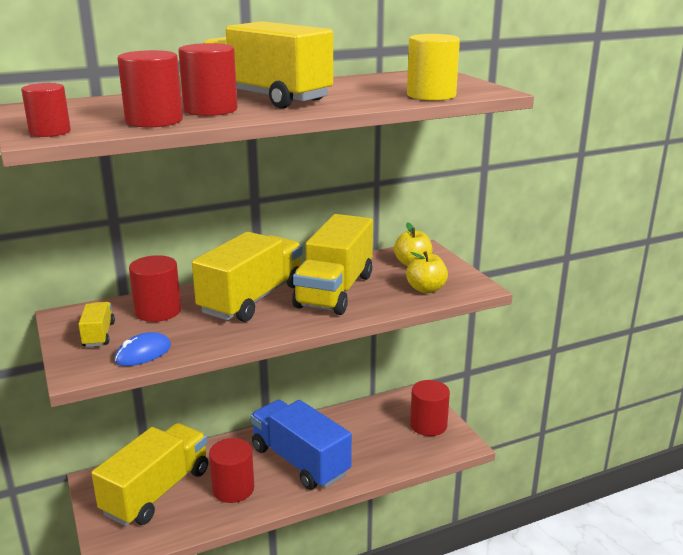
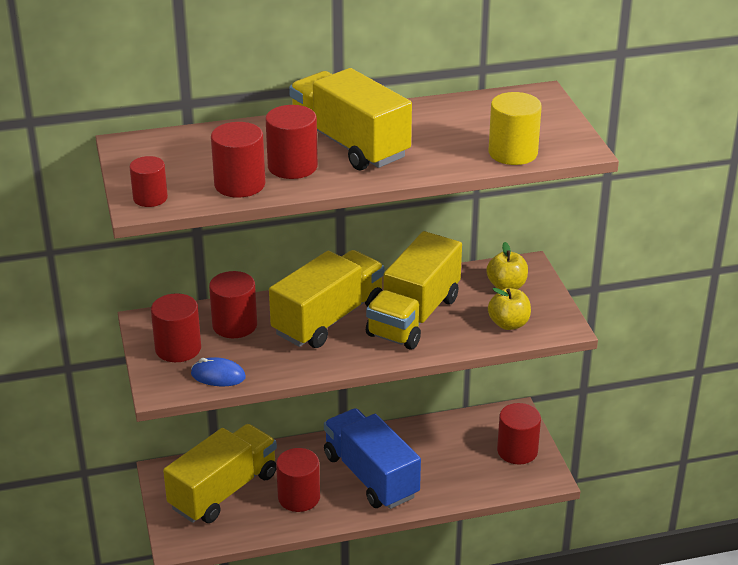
camera: 10 degrees right, 10 degrees up
yellow truck [79,302,115,347] -> red cylinder [151,293,201,362]
blue mouse [114,332,171,366] -> blue mouse turned 45 degrees clockwise [191,357,246,386]

